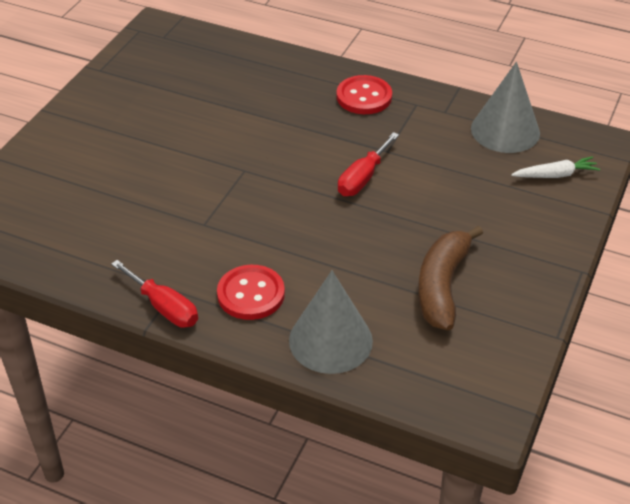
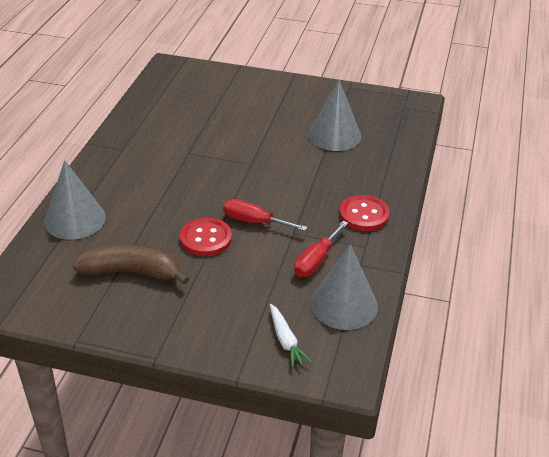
camera: 80 degrees right, 5 degrees down
red screwdriver [111,260,198,328] -> red screwdriver moved to [294,221,348,277]
red button [217,265,285,320] -> red button moved to [180,218,232,256]
none -> grey cone [309,80,361,151]

